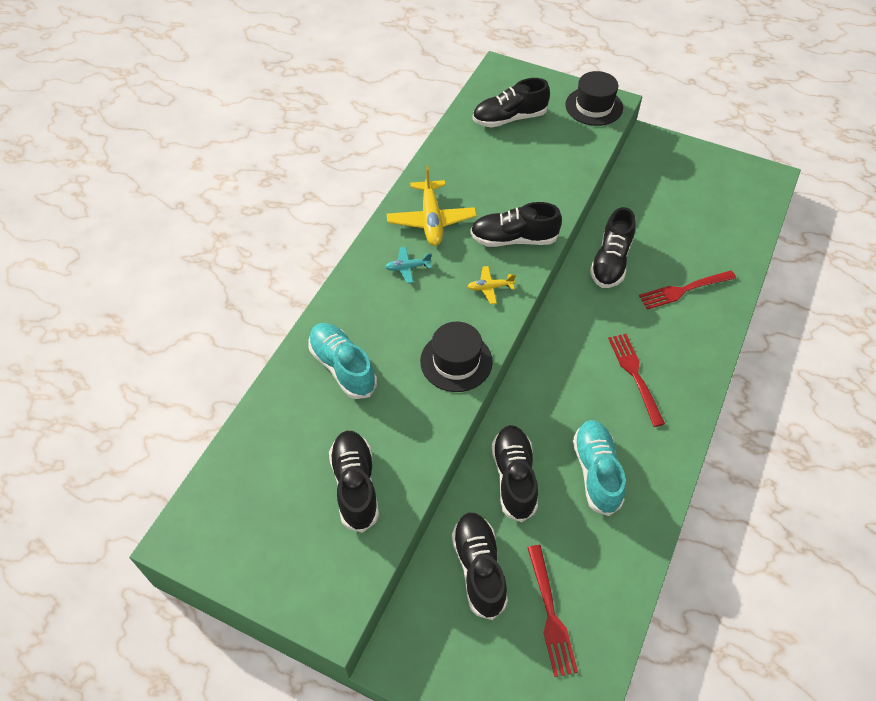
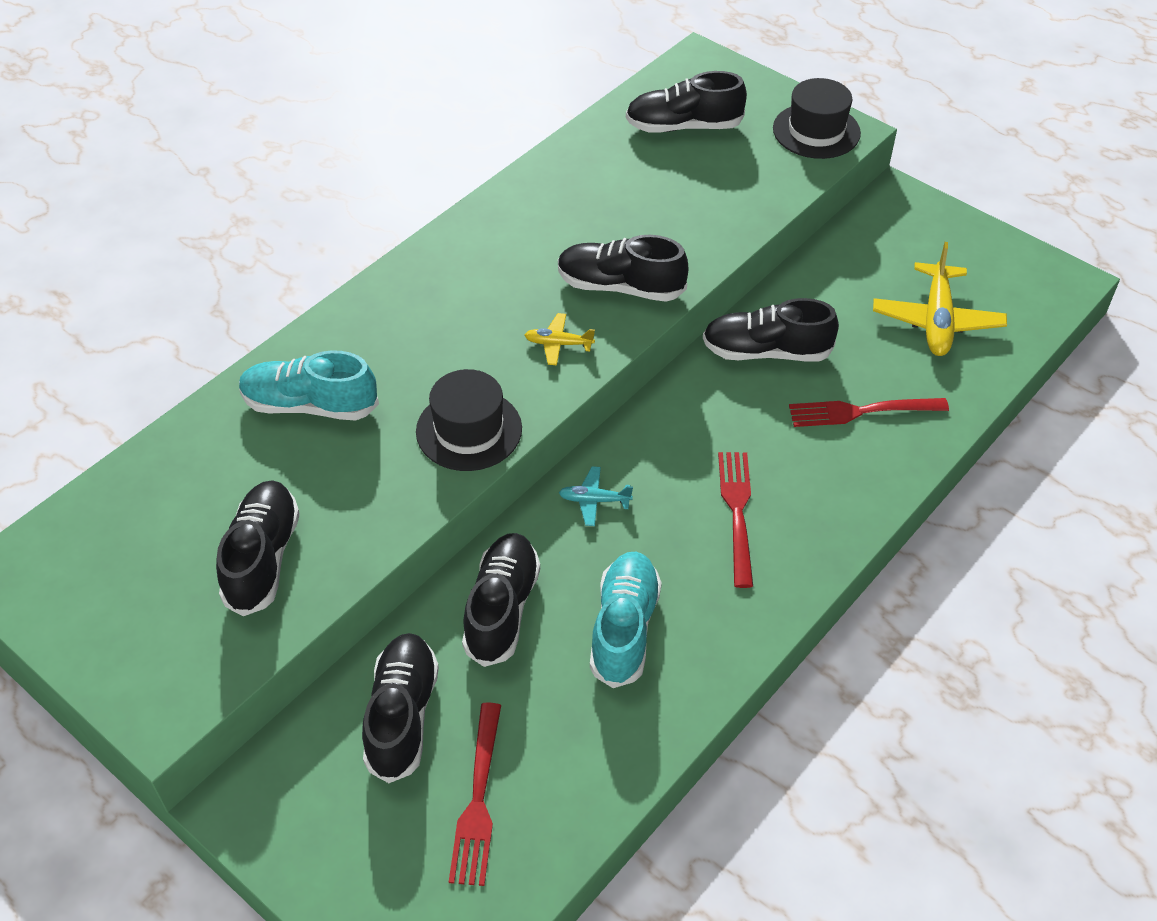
camera: 15 degrees right, 5 degrees down
turquoise shoe [308,323,377,399] -> turquoise shoe turned 60 degrees counterclockwise [239,350,379,420]
turquoise plane [385,247,432,284] -> turquoise plane moved to [559,466,633,526]
yellow plane [387,166,477,246] -> yellow plane moved to [873,242,1007,356]
black shoe [590,207,636,288] -> black shoe turned 60 degrees clockwise [703,298,839,361]

